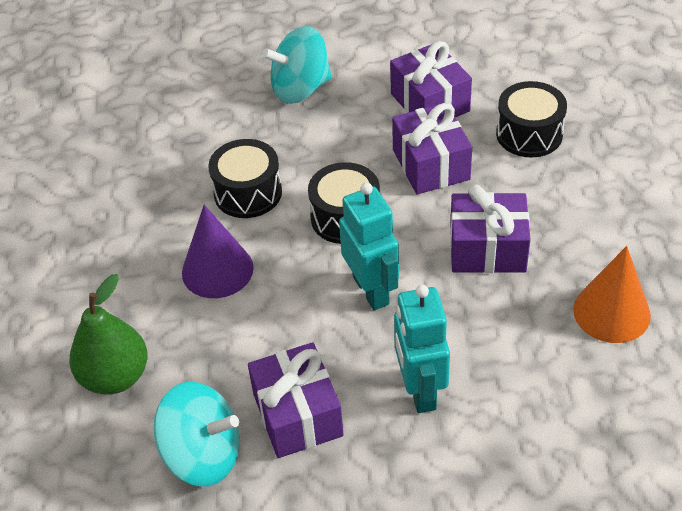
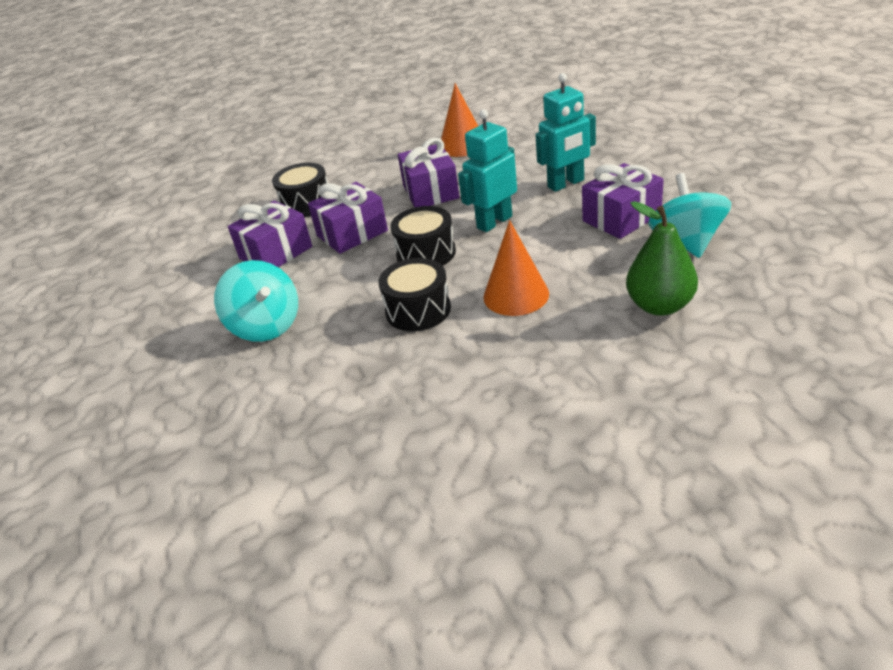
camera: 105 degrees left, 10 degrees down
purple cone [182,205,254,298] -> orange cone [483,220,549,316]

